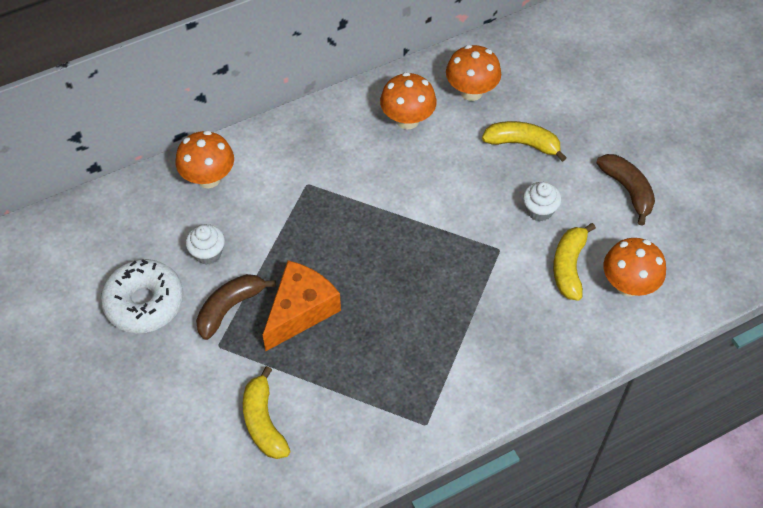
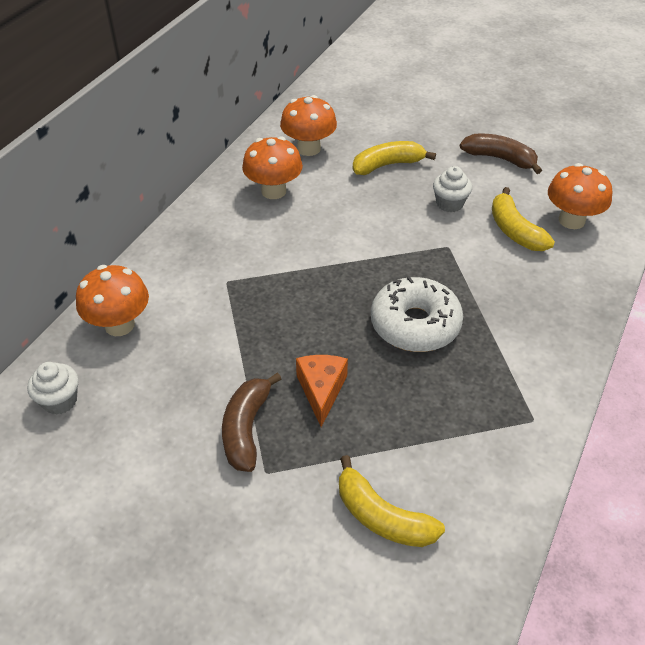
camera: 35 degrees left, 10 degrees down
white donut [101,259,183,333] -> white donut moved to [371,276,463,352]
white cupcake [185,224,225,265] -> white cupcake moved to [27,362,79,415]
orange cheese [263,260,341,351] -> orange cheese [296,355,348,427], size x0.66

